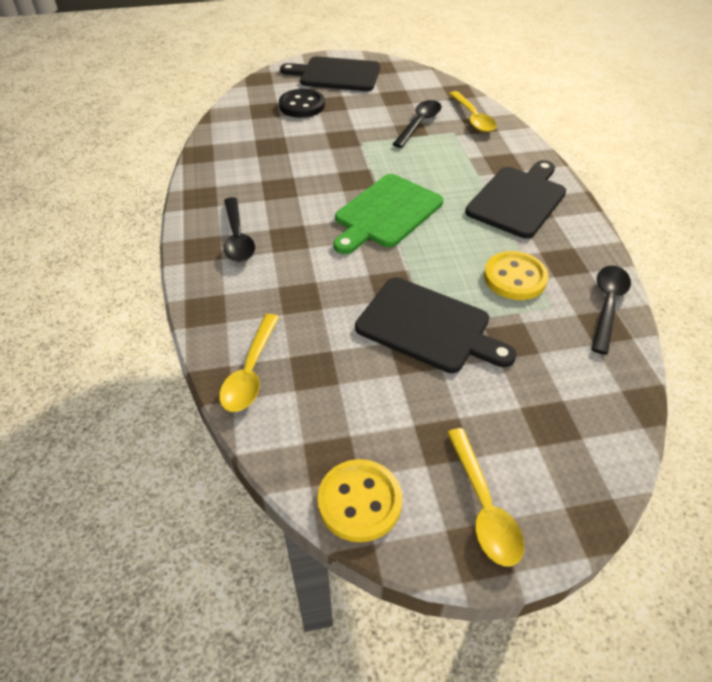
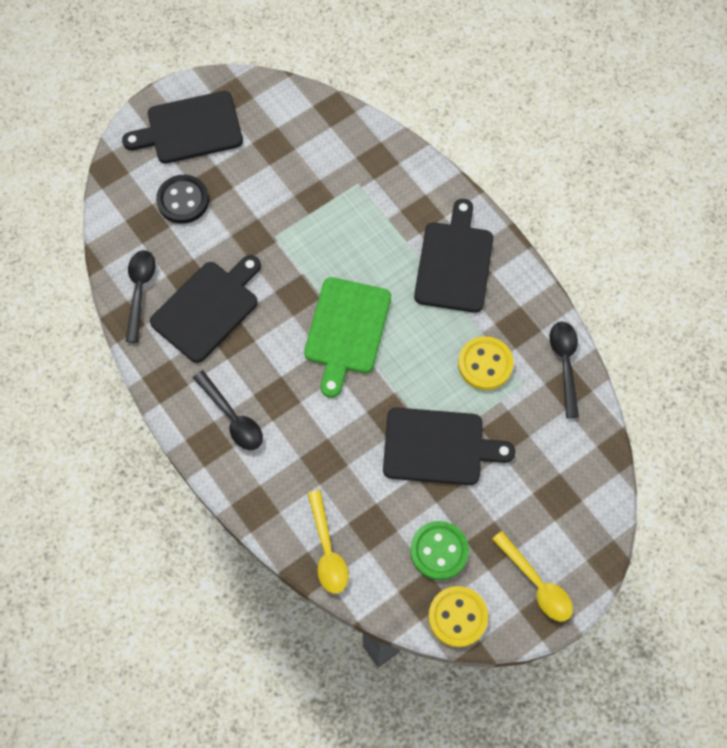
camera: 25 degrees left, 20 degrees up
black spoon [393,100,442,148] -> black spoon moved to [126,250,156,343]
yellow spoon [449,91,497,132] -> none
none -> black cutting board [150,255,261,363]
none -> green button [410,521,469,580]

